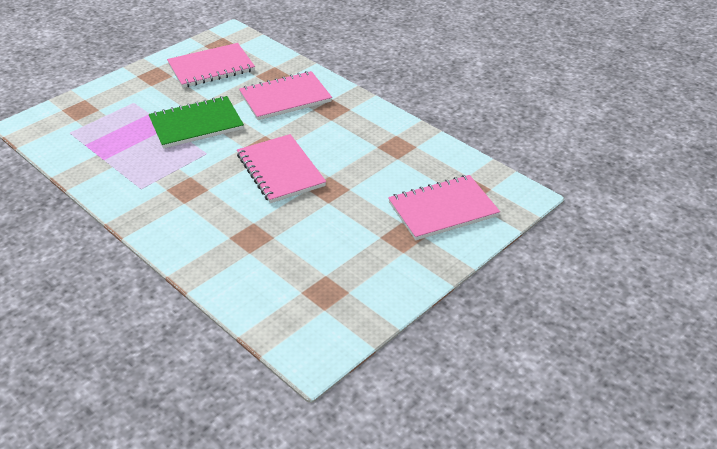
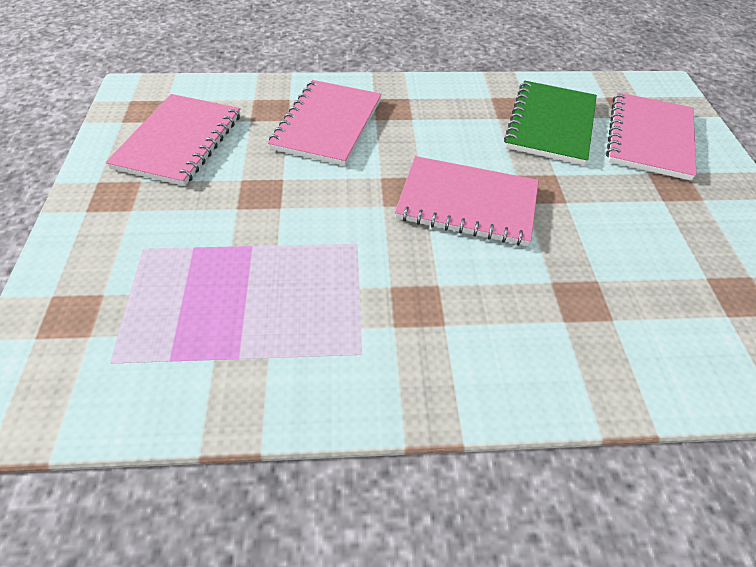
camera: 50 degrees left, 10 degrees up
green notebook [149,96,244,149] -> green notebook moved to [504,81,597,165]

